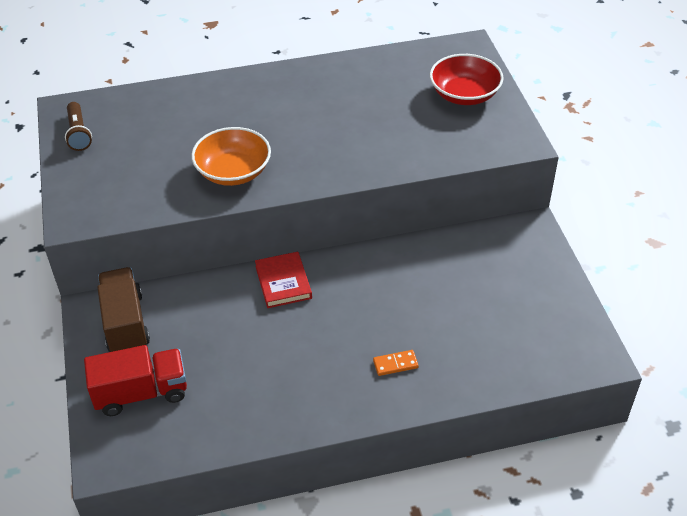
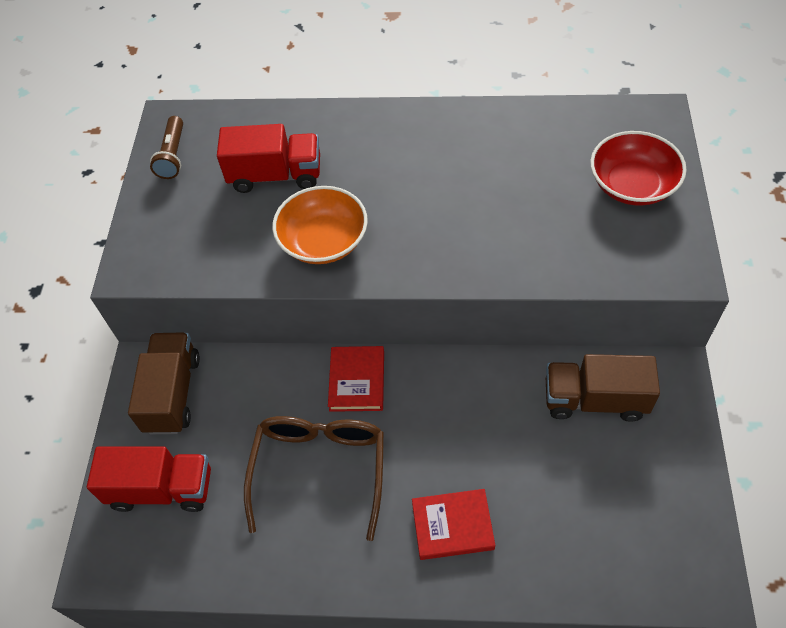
camera: 20 degrees right, 10 degrees up
orange domino [373,350,419,376] -> red book [412,489,495,560]
none -> red truck [217,124,320,193]
none -> brown glasses [244,416,384,541]
none -> brown truck [546,354,660,422]

